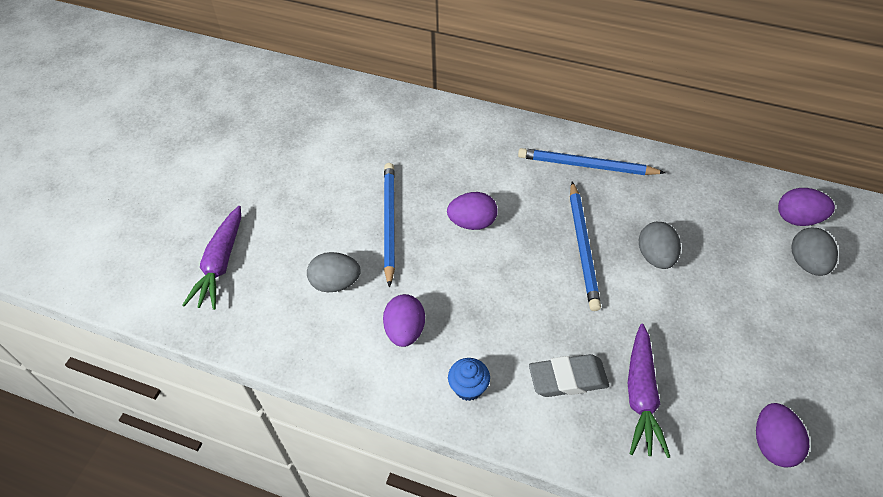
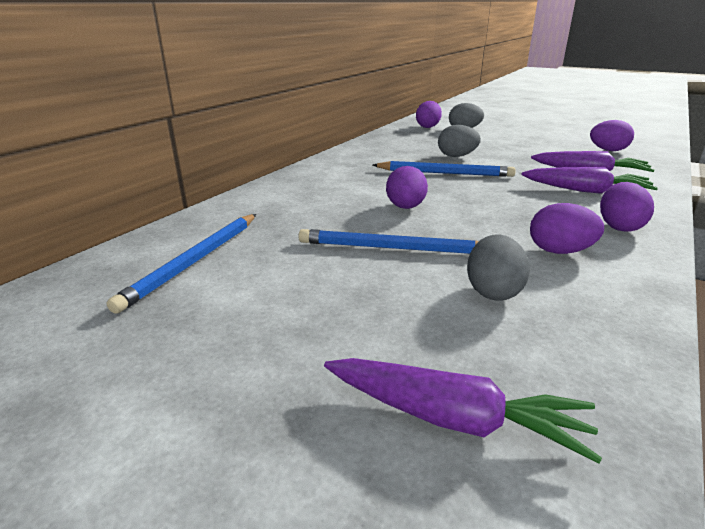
camera: 80 degrees left, 25 degrees down
blue cupcake [448,358,490,401] -> purple egg [600,182,654,232]
blue pencil [518,148,665,175] -> blue pencil moved to [106,214,256,314]
grey eraser [529,354,609,397] -> purple carrot [521,167,658,194]

